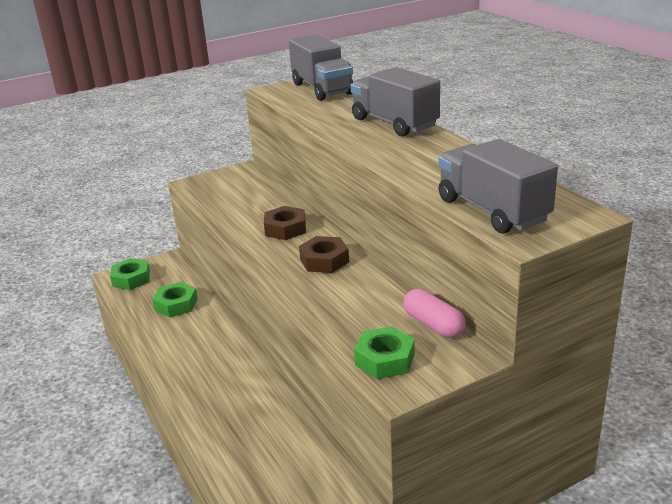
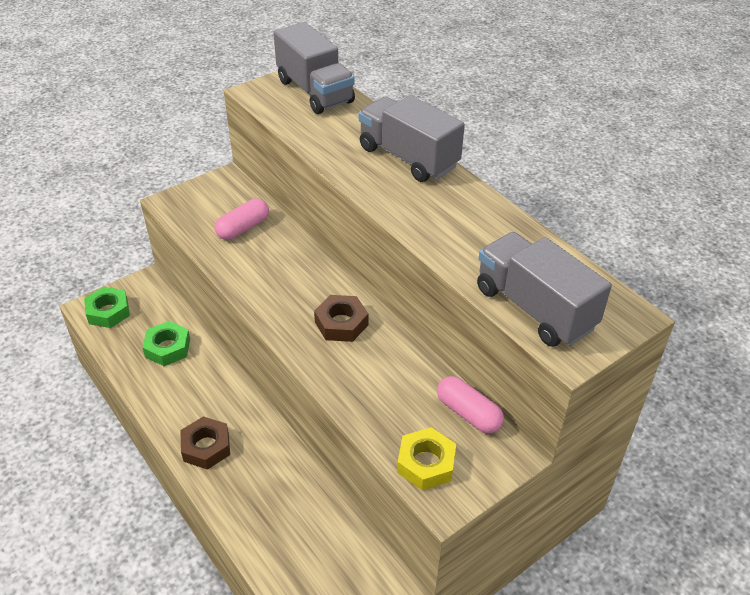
camera: 10 degrees left, 15 degrees up
brown nut [264,206,306,240] -> brown nut moved to [180,416,230,470]
green nut [354,327,415,379] -> yellow nut [397,427,456,490]
none -> pink capsule [214,198,269,240]

